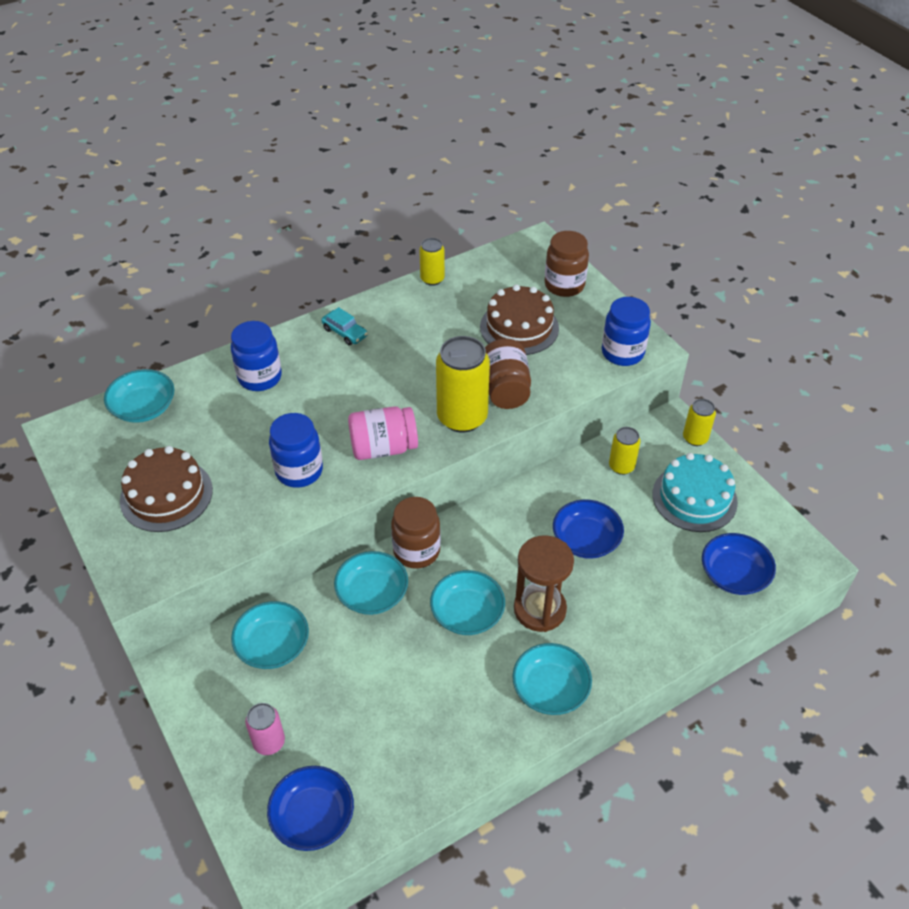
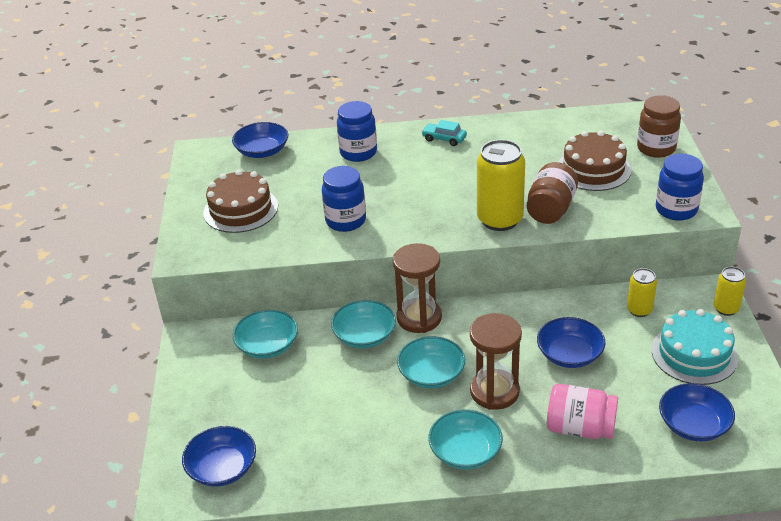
camera: 30 degrees right, 10 degrees down
turquoise bowl [104,369,174,423] -> blue bowl [232,122,288,158]
pink can [245,703,285,755] -> none
turquoise car [321,307,368,345] -> turquoise car turned 135 degrees clockwise [421,120,467,146]
pink jar [348,406,418,460] -> pink jar moved to [547,384,618,439]
brown jar [391,497,441,569] -> brown hourglass [393,243,442,333]
yellow can [419,238,445,286] -> none

